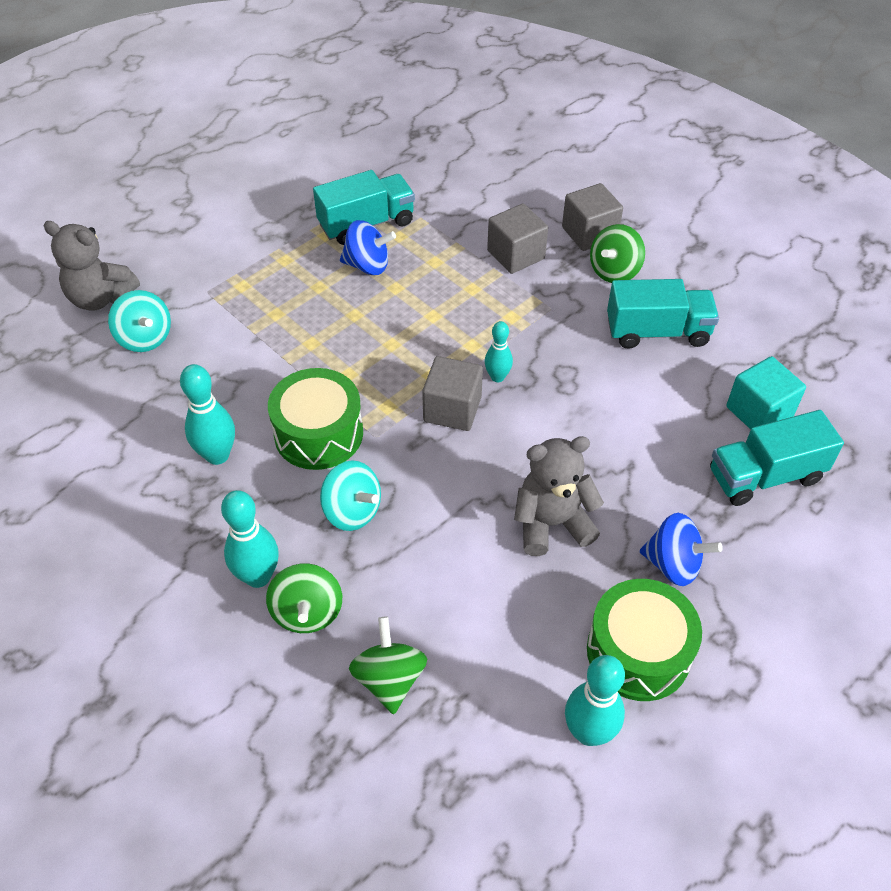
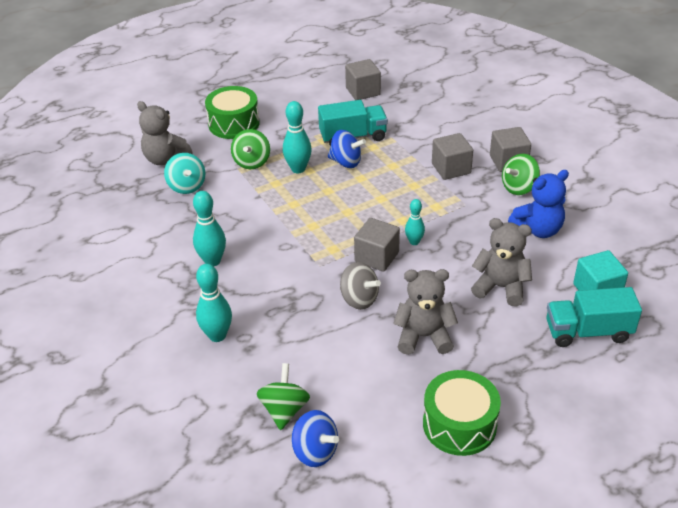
camera: 15 degrees right, 10 degrees down
green spinning top [266,563,342,633] -> green spinning top moved to [231,129,270,169]
green drum [268,368,363,470] -> green drum moved to [205,86,260,139]
turquoise spinning top [320,460,381,531] -> none
turquoise bowling pin [565,655,625,746] -> turquoise bowling pin moved to [283,101,312,173]
turquoise truck [607,279,719,349] -> blue teddy bear [508,170,569,238]
blue spinning top [640,513,723,586] -> blue spinning top moved to [292,410,339,467]
none -> grey spinning top [340,262,381,310]
none -> grey cube [345,59,381,100]
none -> grey teddy bear [471,218,532,306]

